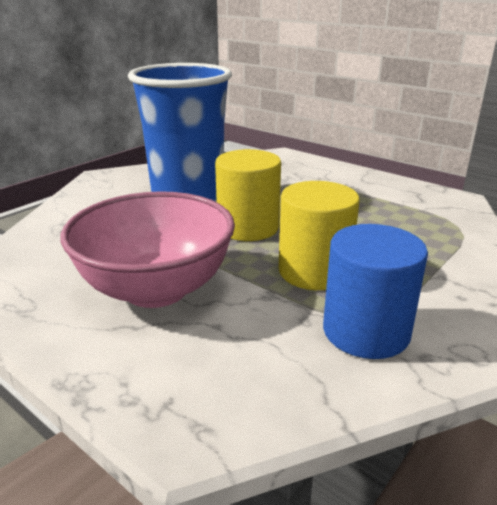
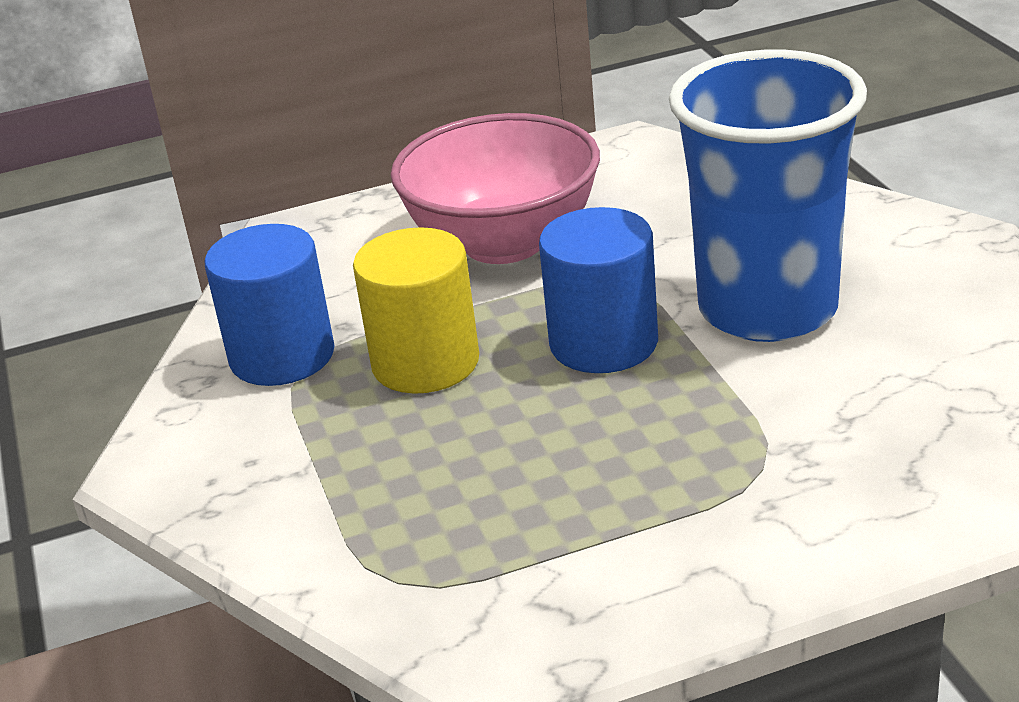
camera: 125 degrees right, 5 degrees up
yellow cylinder [215,149,281,241] -> blue cylinder [539,207,658,373]

